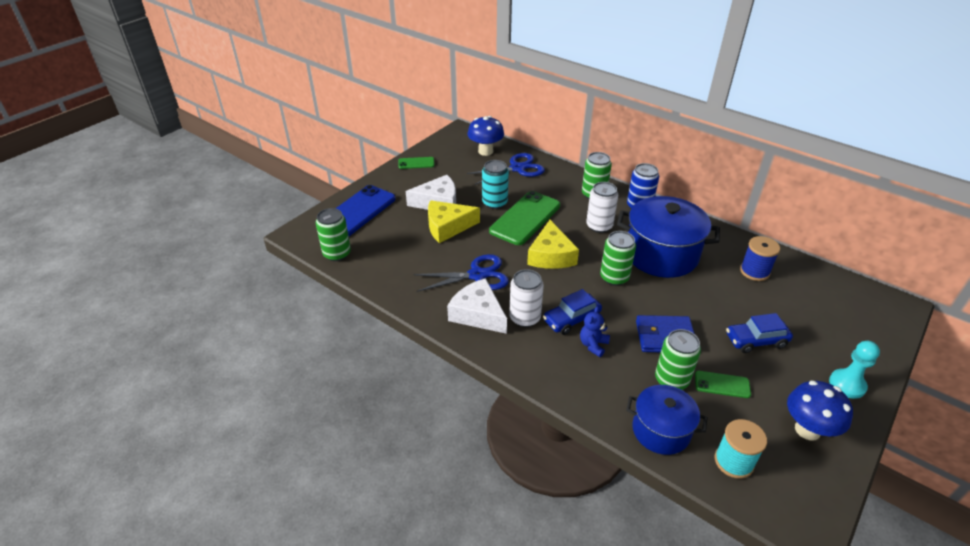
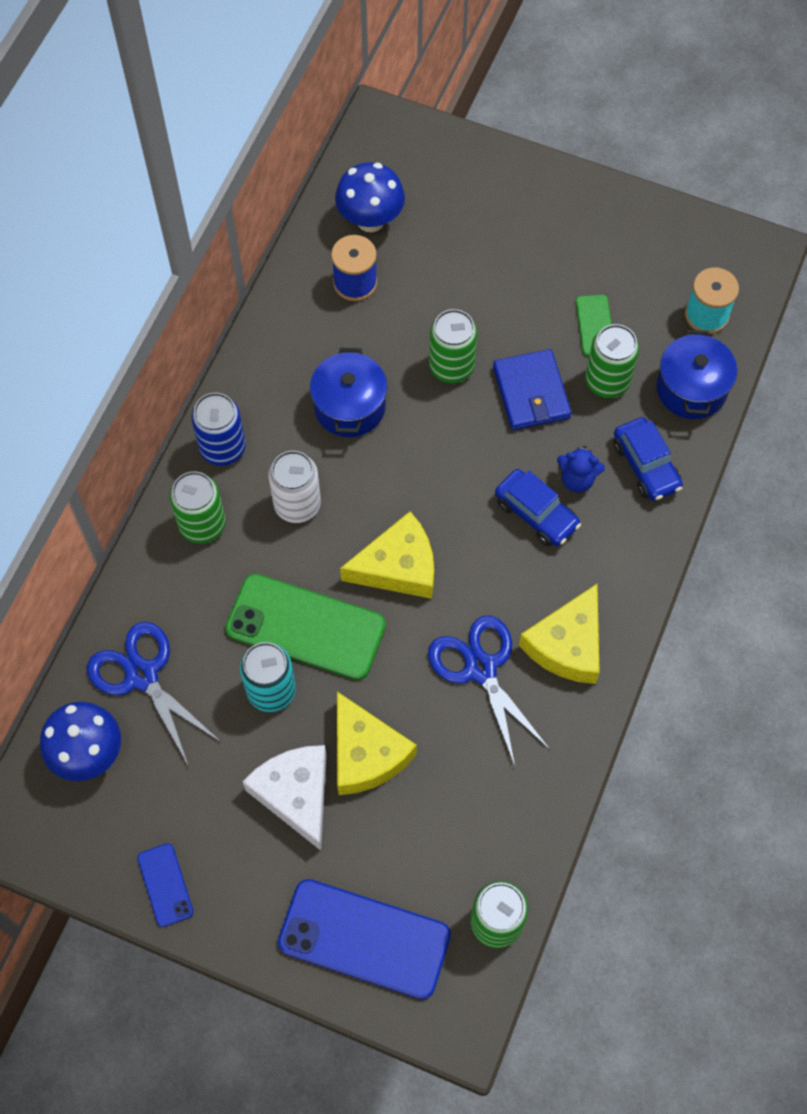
camera: 105 degrees left, 25 degrees up
green phone [398,157,435,169] -> blue phone [137,843,194,927]
white cheese [447,278,507,334] -> yellow cheese [519,584,600,684]
white can [509,269,544,327] -> none
green can [600,231,636,286] -> green can moved to [429,309,477,383]
blue pot [617,196,720,278] -> blue pot [310,348,387,437], size x0.60
blue car [726,313,793,353] -> blue car moved to [613,417,683,501]
blue mushroom [787,381,853,440] -> blue mushroom moved to [335,162,405,232]
turquoise pawn [829,341,880,399] -> none

